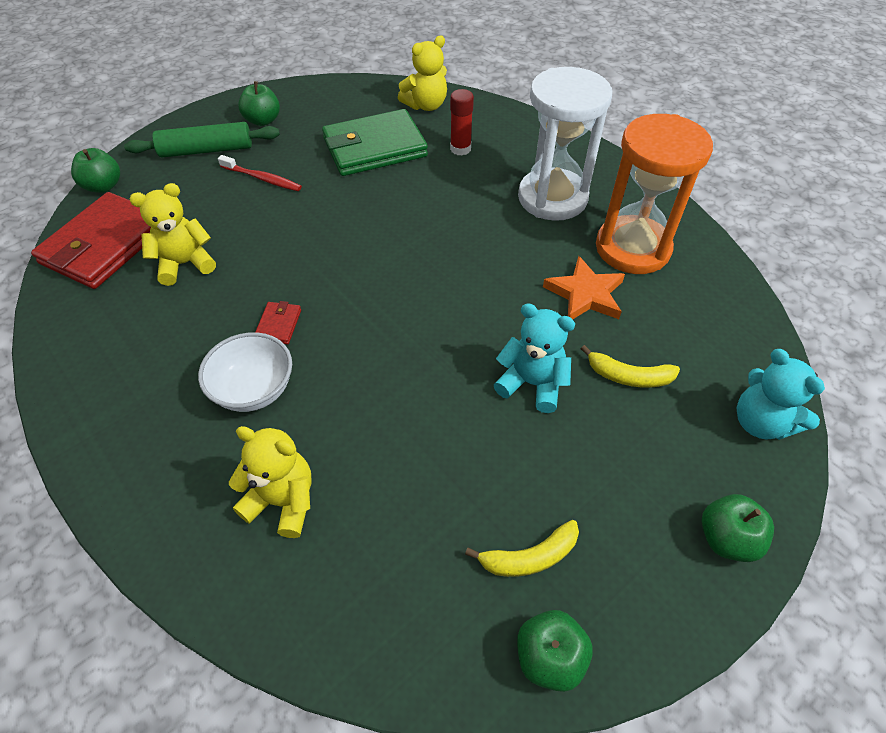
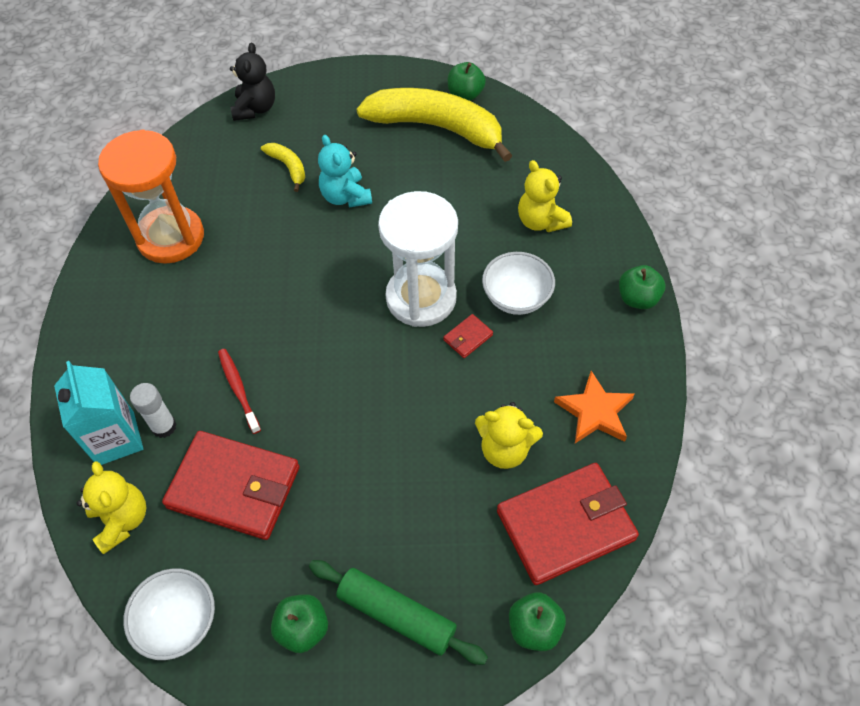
camera: 140 degrees left, 5 degrees up
red toothbrush [218,155,302,191] -> red toothbrush moved to [218,349,261,434]
green wallet [322,109,428,176] -> red wallet [162,431,300,540]
yellow teddy bear [398,35,447,111] -> yellow teddy bear turned 60 degrees clockwise [77,461,146,554]
red glue stick [450,89,474,155] -> white glue stick [130,383,177,438]
yellow banana [465,520,579,577] -> yellow banana [357,88,513,162], size x2.34
white hourglass [518,67,612,221] -> white hourglass moved to [378,191,458,327]
orange star [543,256,625,319] -> orange star moved to [554,371,635,443]
green apple [701,494,774,562] -> green apple moved to [619,265,665,309]
turquoise teddy bear [737,349,825,440] -> black teddy bear [230,43,275,121]
none -> turquoise carton [54,361,143,465]
none -> white bowl [123,568,215,660]

